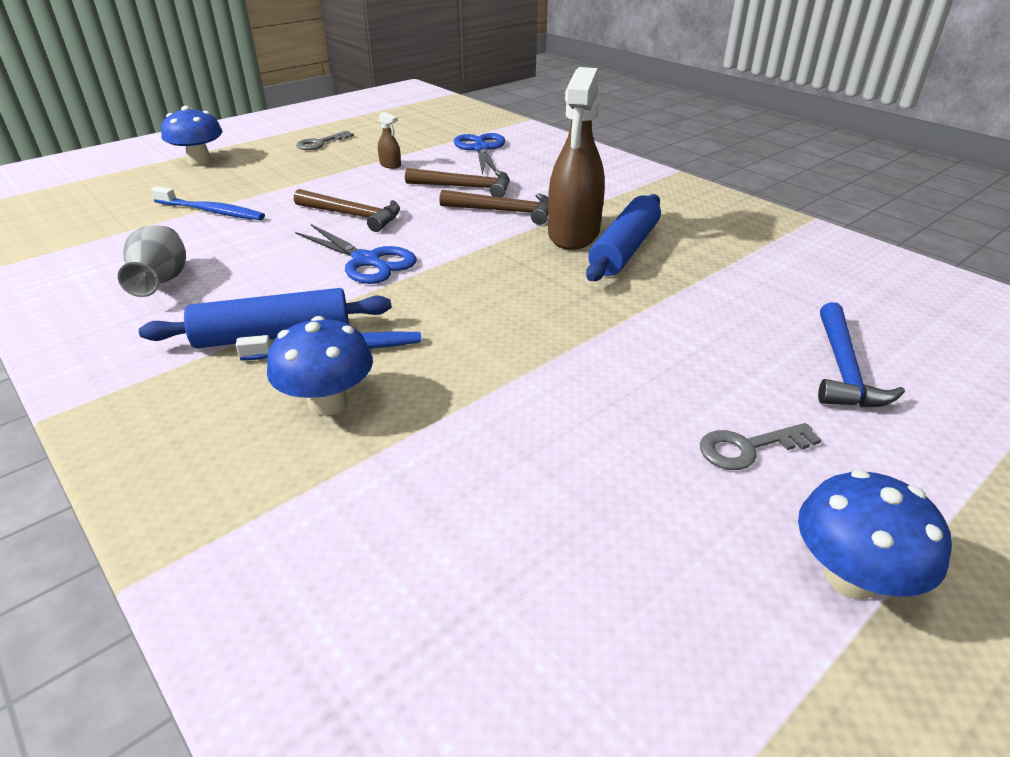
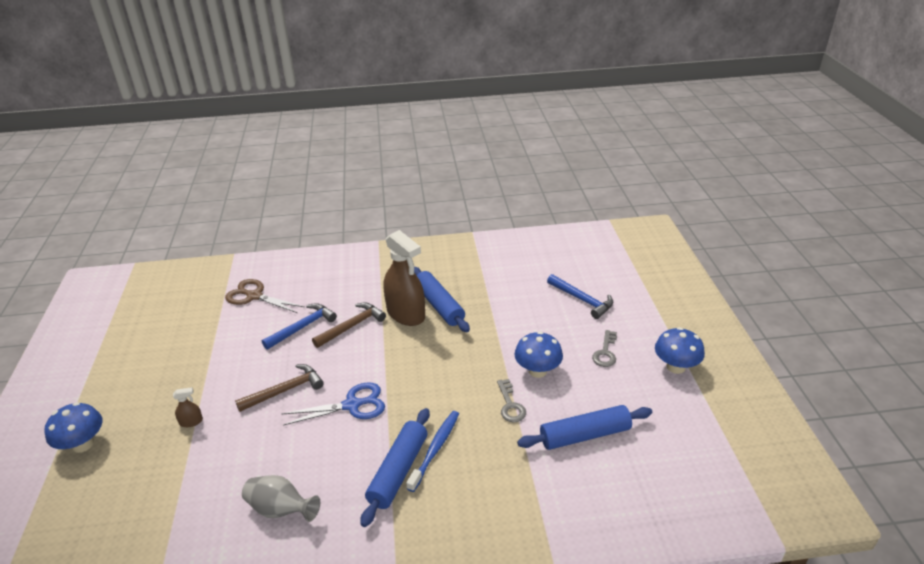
camera: 55 degrees left, 0 degrees up
blue toothbrush [151,186,265,220] -> none
blue mushroom [267,316,373,416] -> blue mushroom moved to [515,331,563,378]
grey key [296,131,354,150] -> grey key moved to [497,379,526,422]
brown spray bottle [378,112,401,169] -> brown spray bottle moved to [173,387,203,427]
brown hammer [405,168,510,197] -> blue hammer [262,303,337,350]
blue scissors [454,133,505,175] -> brown scissors [225,279,305,313]
none -> blue rolling pin [517,405,652,450]

